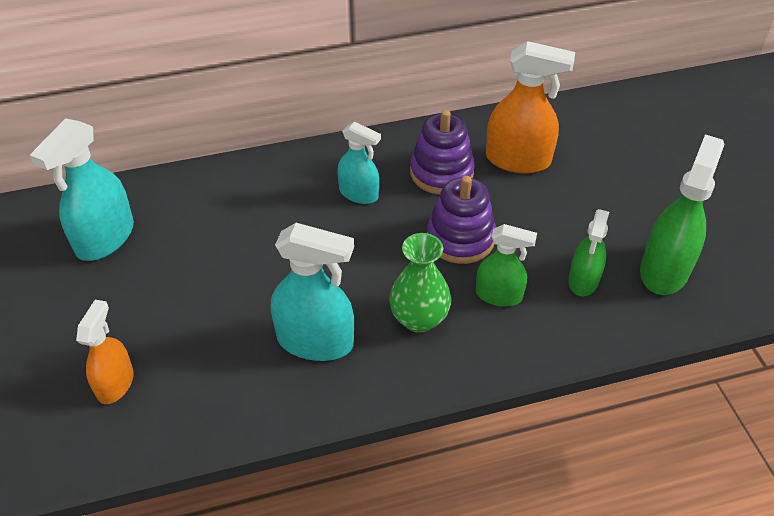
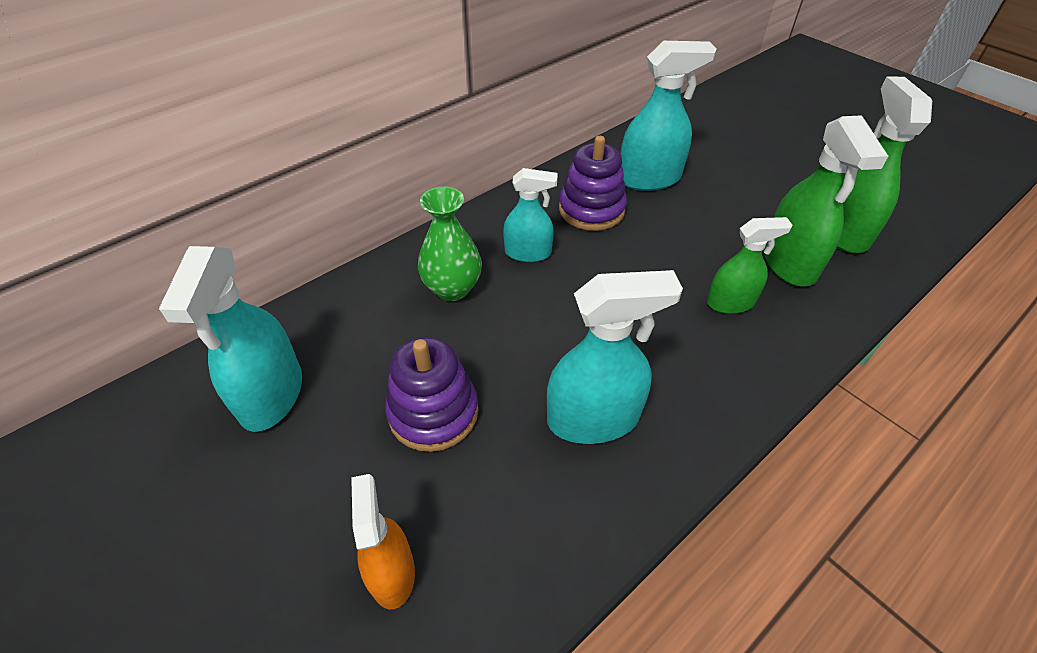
camera: 25 degrees left, 0 degrees up
green vase [389,233,451,333] -> green vase moved to [418,186,482,301]
purple stacking toy [427,175,496,264] -> purple stacking toy moved to [385,337,478,452]
orange spray bottle [486,41,575,173] -> turquoise spray bottle [620,41,717,191]
green spray bottle [568,209,609,296] -> green spray bottle [763,115,888,287], size x1.59

